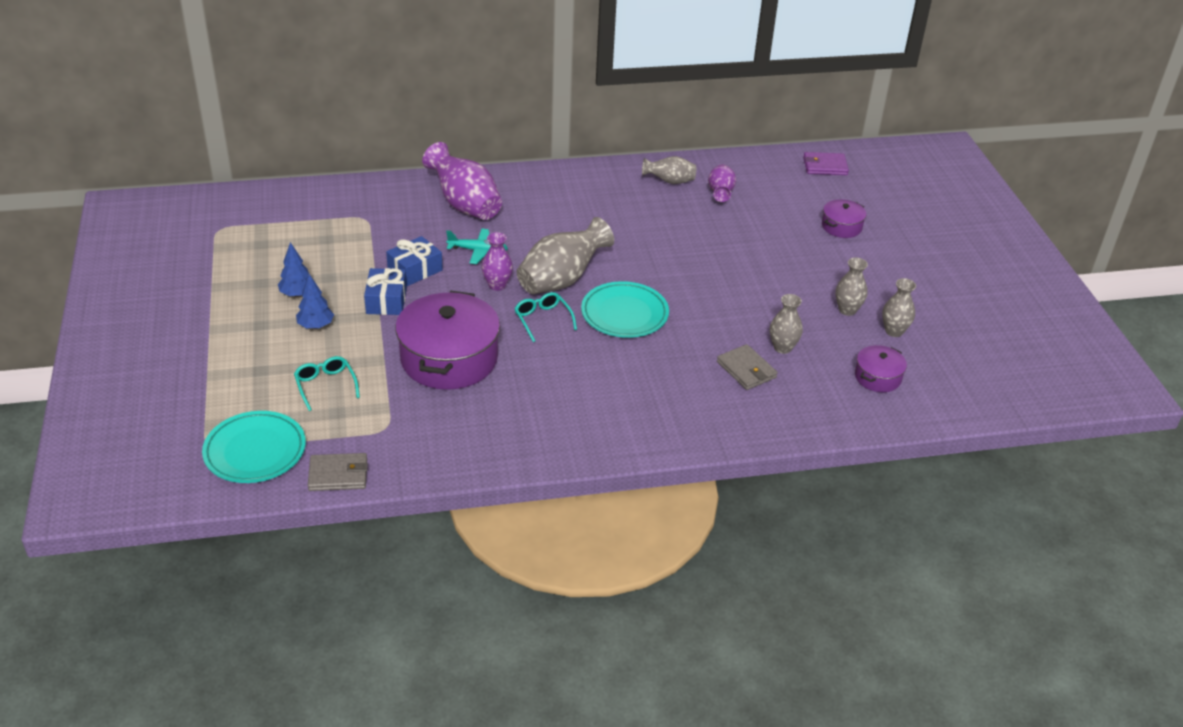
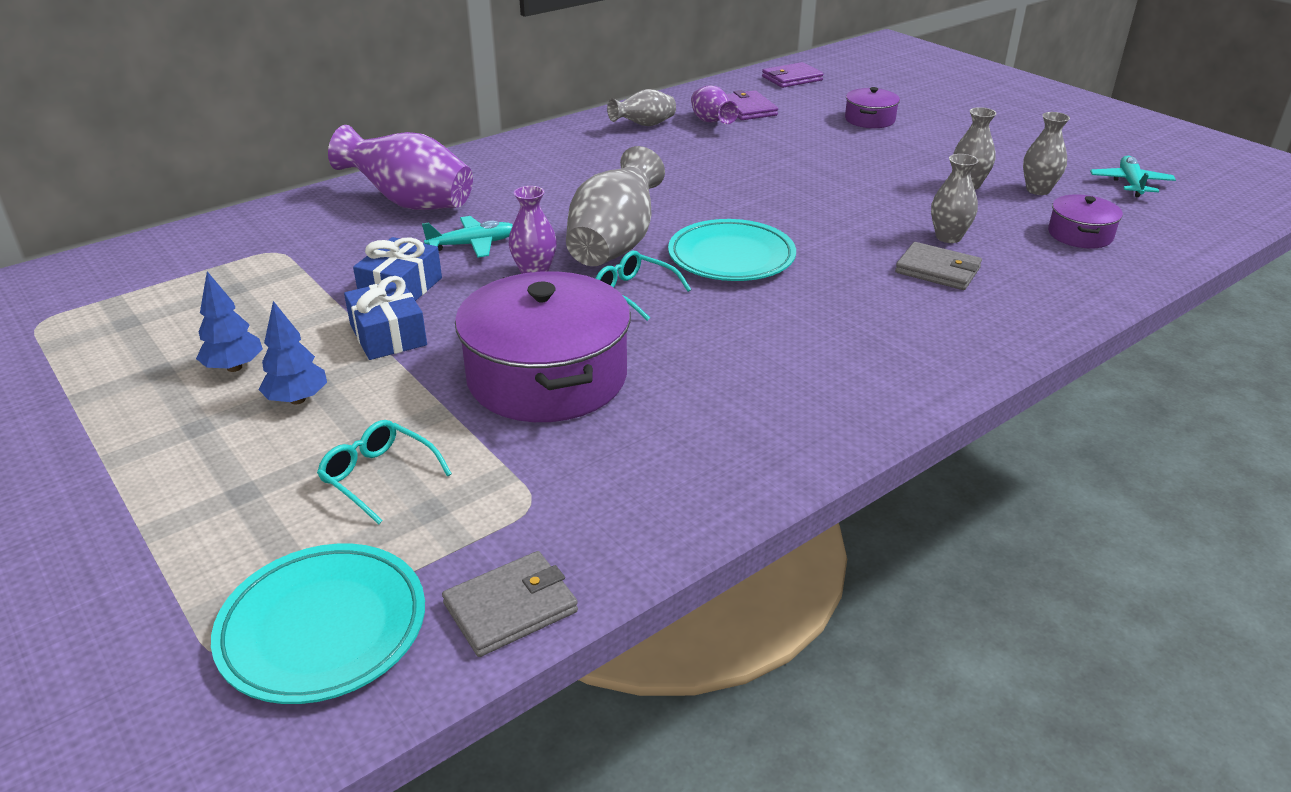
camera: 25 degrees left, 5 degrees down
none -> purple wallet [726,90,778,120]
none -> turquoise plane [1090,156,1176,197]

